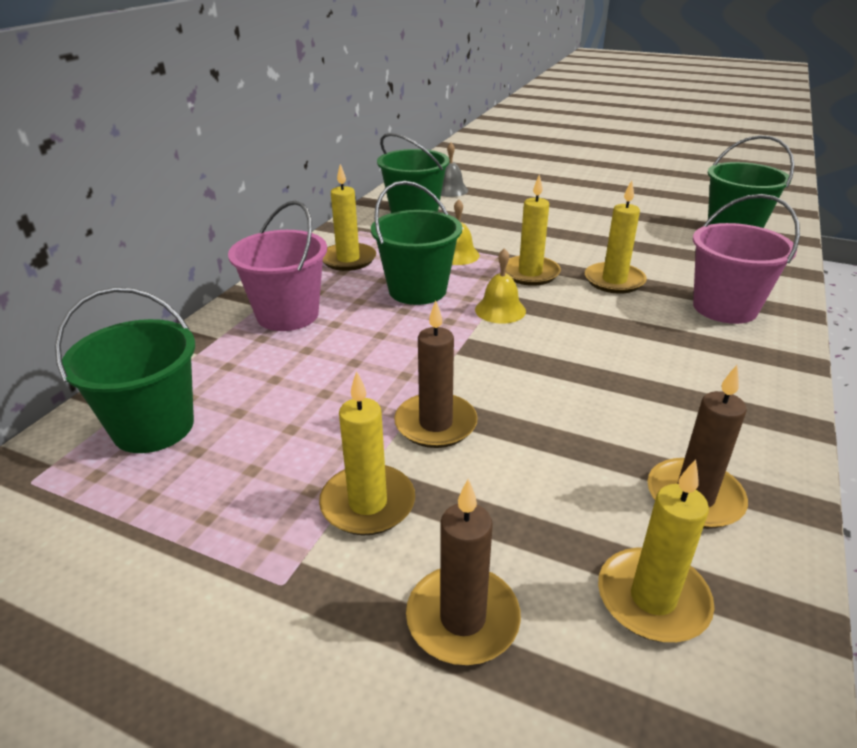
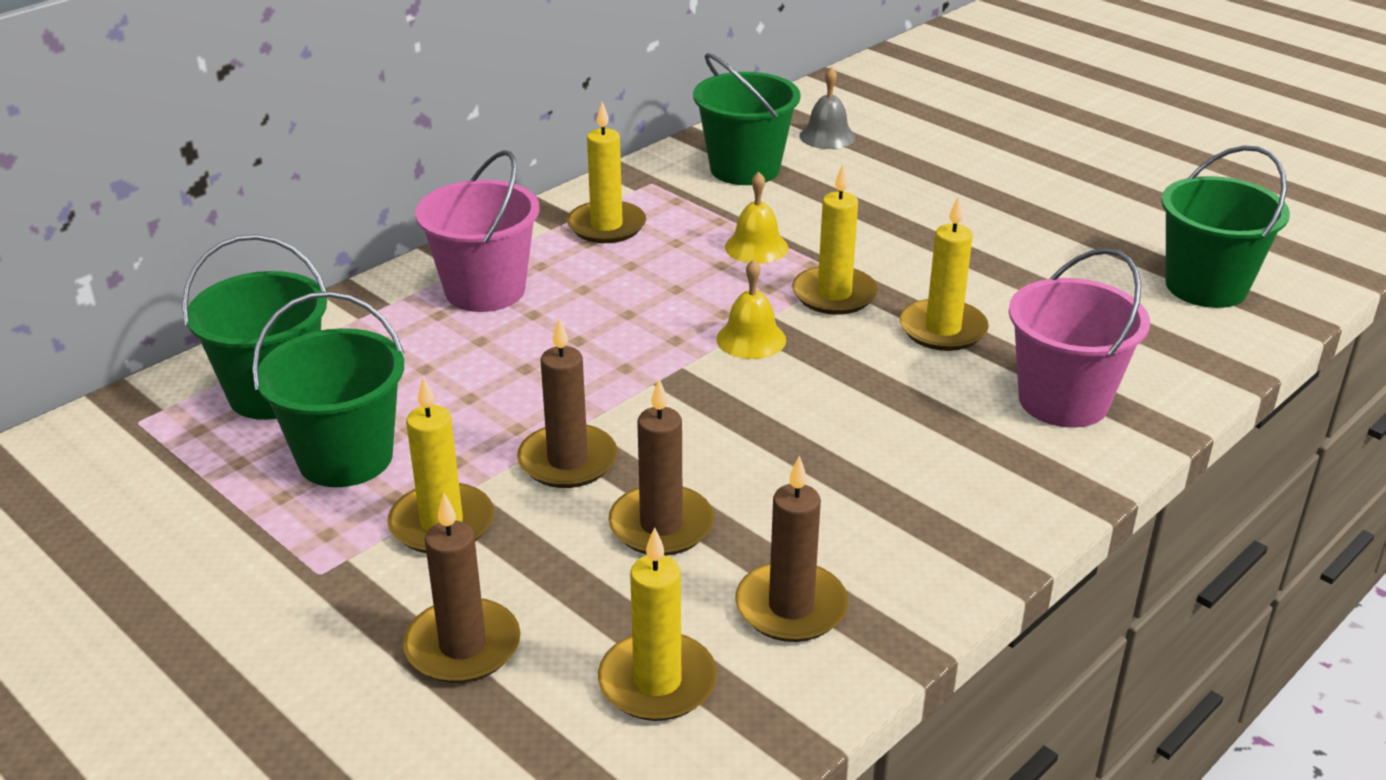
camera: 20 degrees right, 0 degrees up
green bucket [371,181,462,305] -> green bucket moved to [252,292,404,487]
none -> brown candle [608,379,714,556]

